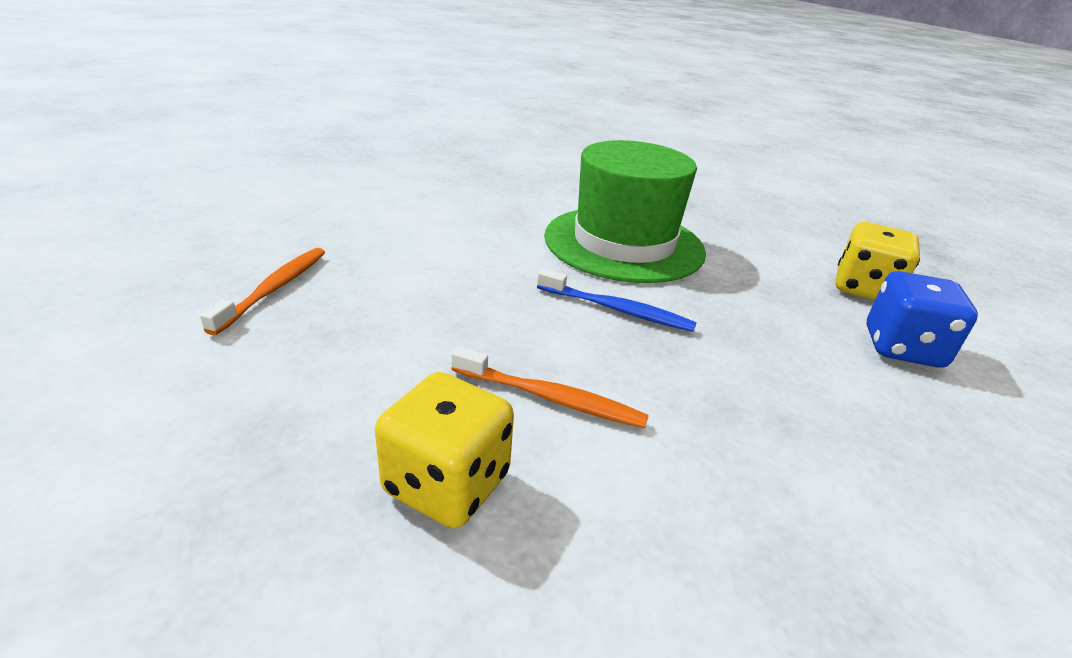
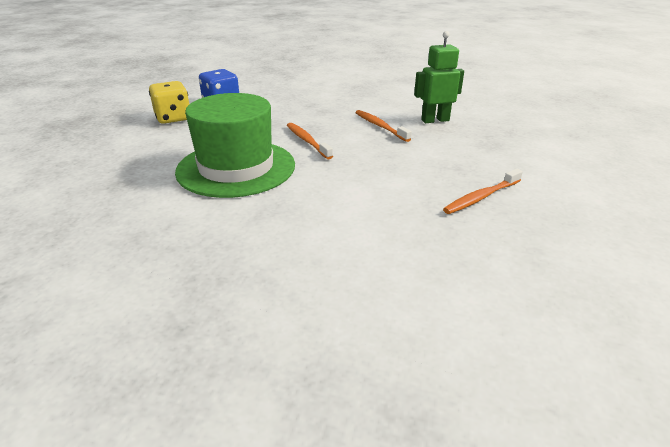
camera: 140 degrees left, 0 degrees up
yellow dice [375,372,514,528] -> green robot [414,31,464,123]
blue toothbrush [537,269,697,332] -> orange toothbrush [287,123,333,159]

